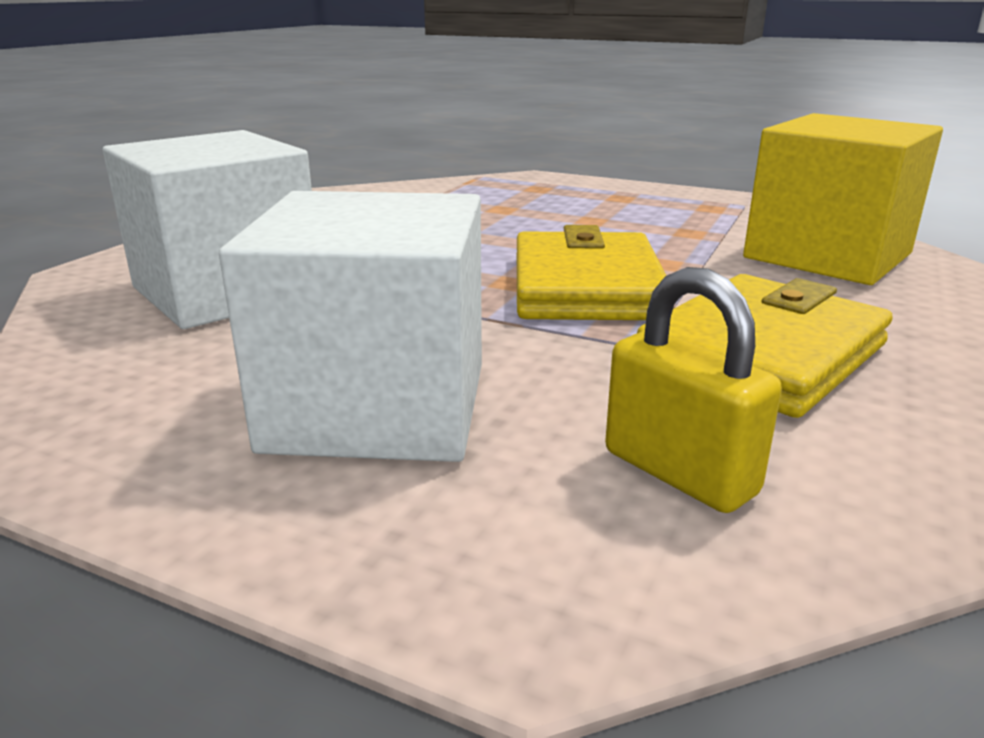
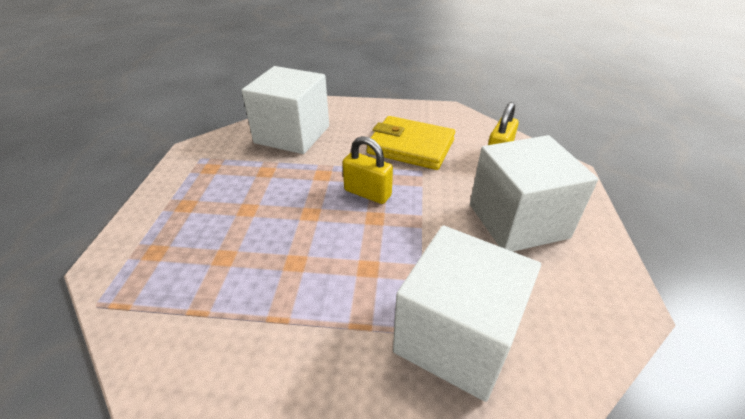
camera: 110 degrees left, 15 degrees up
yellow wallet [517,225,666,320] -> yellow padlock [343,136,393,204]
yellow cube [743,113,943,285] -> white cube [242,66,329,154]

